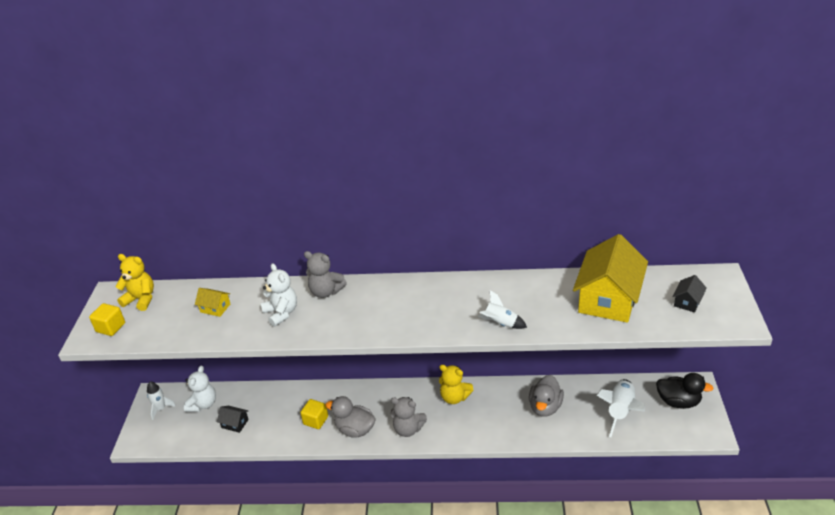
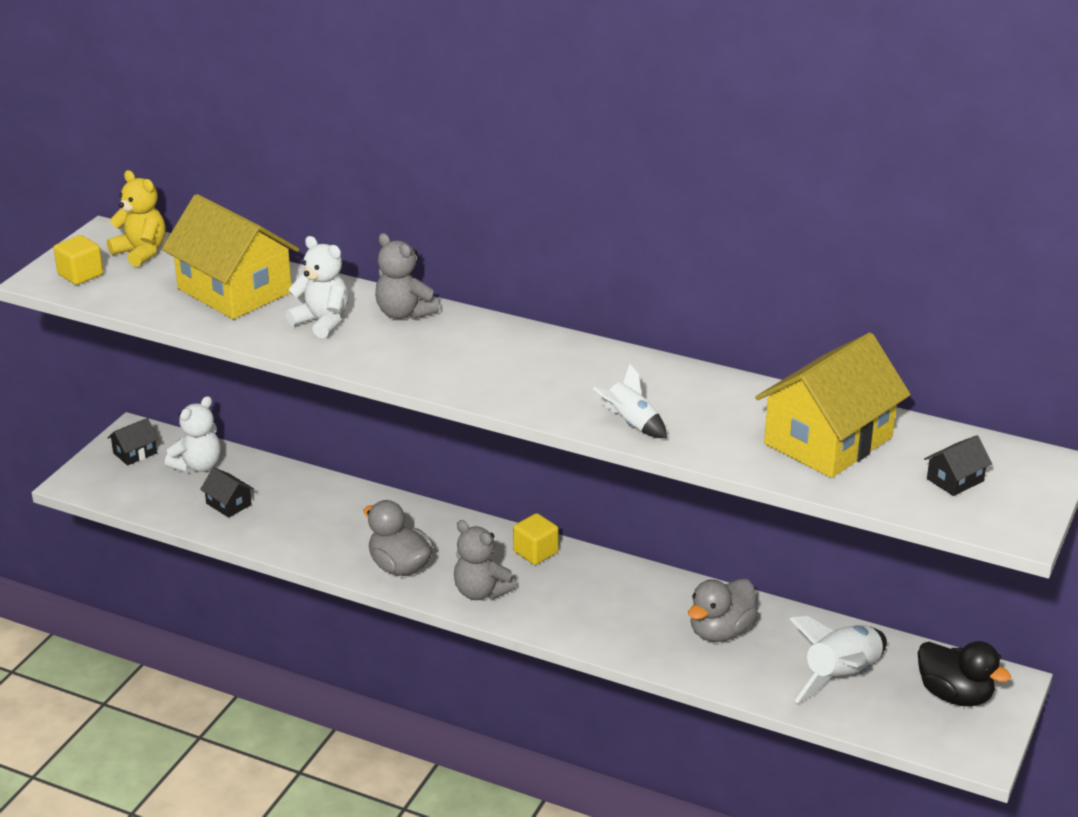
camera: 20 degrees right, 5 degrees down
white rocket [147,381,176,420] -> black house [107,418,159,466]
yellow house [195,288,230,317] -> yellow house [162,194,299,319], size x2.37
white teddy bear [261,263,297,327] -> white teddy bear turned 45 degrees counterclockwise [285,236,349,338]
yellow cube [300,399,328,429] -> yellow cube moved to [513,513,559,565]
yellow teddy bear [439,365,473,404] -> none

